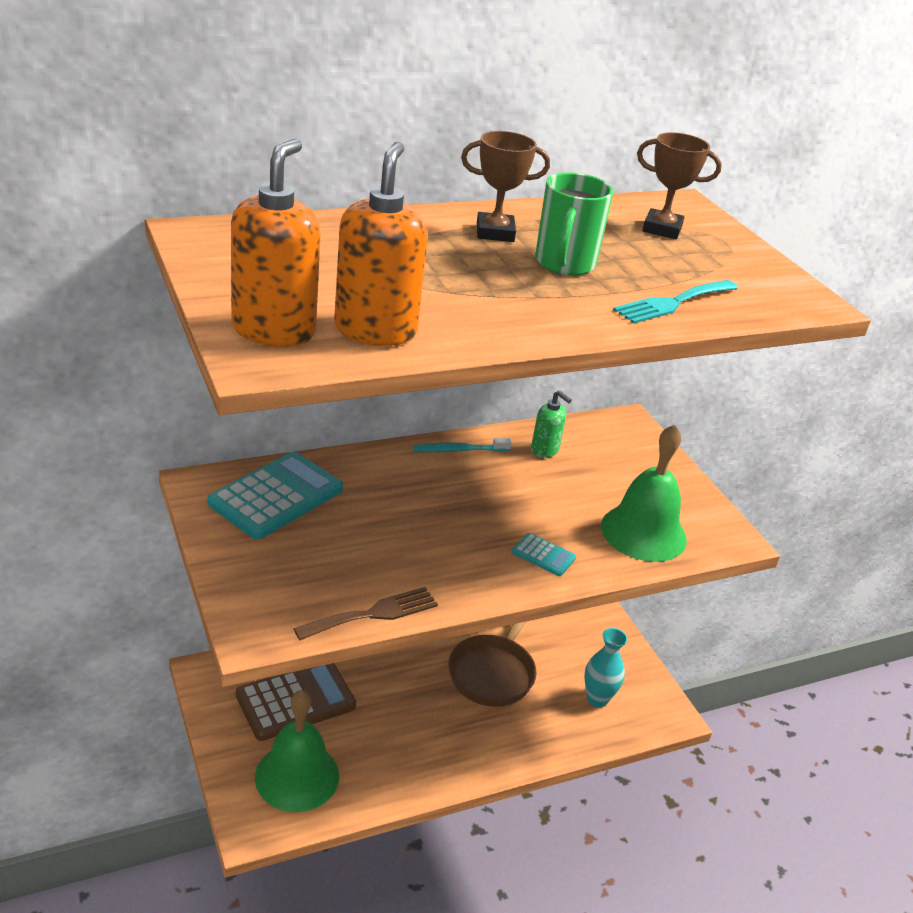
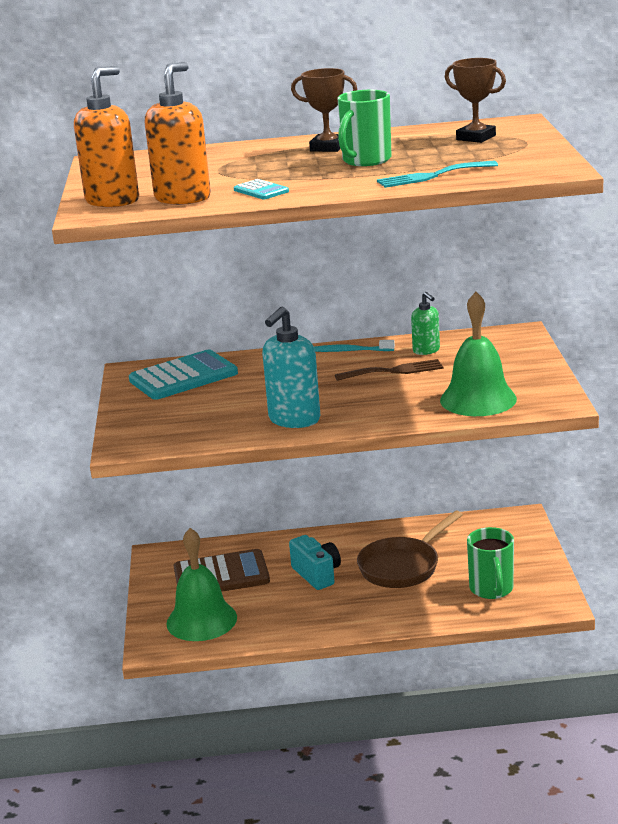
camera: 25 degrees right, 10 degrees down
brown fork [293,587,438,640] -> brown fork moved to [335,359,443,381]
turquoise calculator [512,533,576,576] -> turquoise calculator moved to [234,179,289,199]
turquoise vase [584,628,628,707] -> green mug [467,527,514,599]
none -> turquoise soap dispenser [262,307,320,428]
none -> turquoise camera [289,535,341,590]

